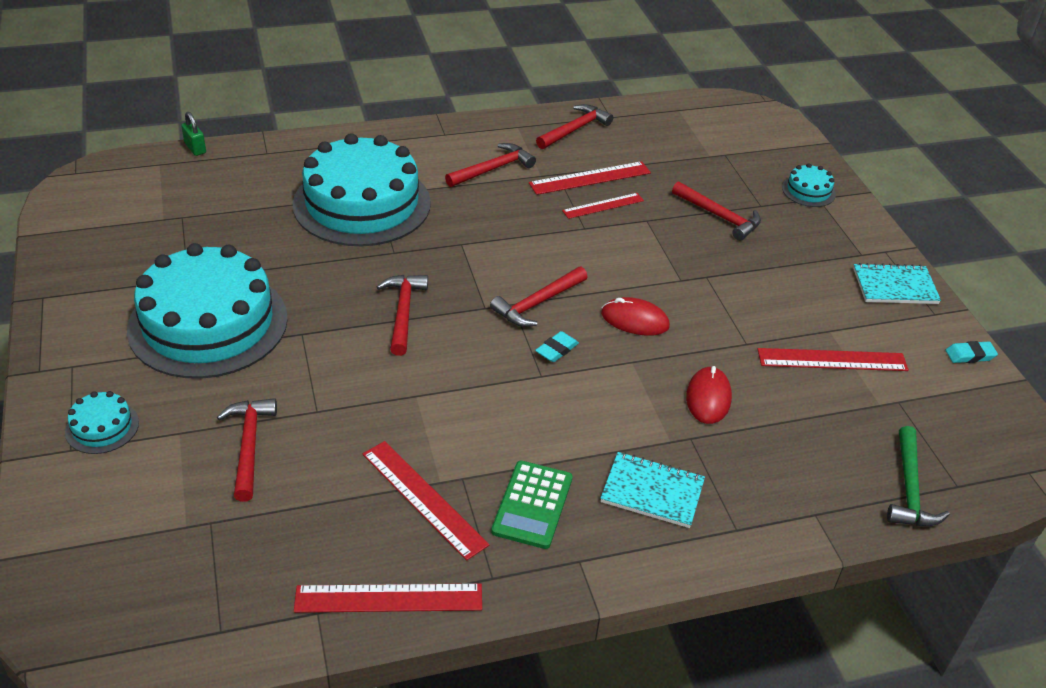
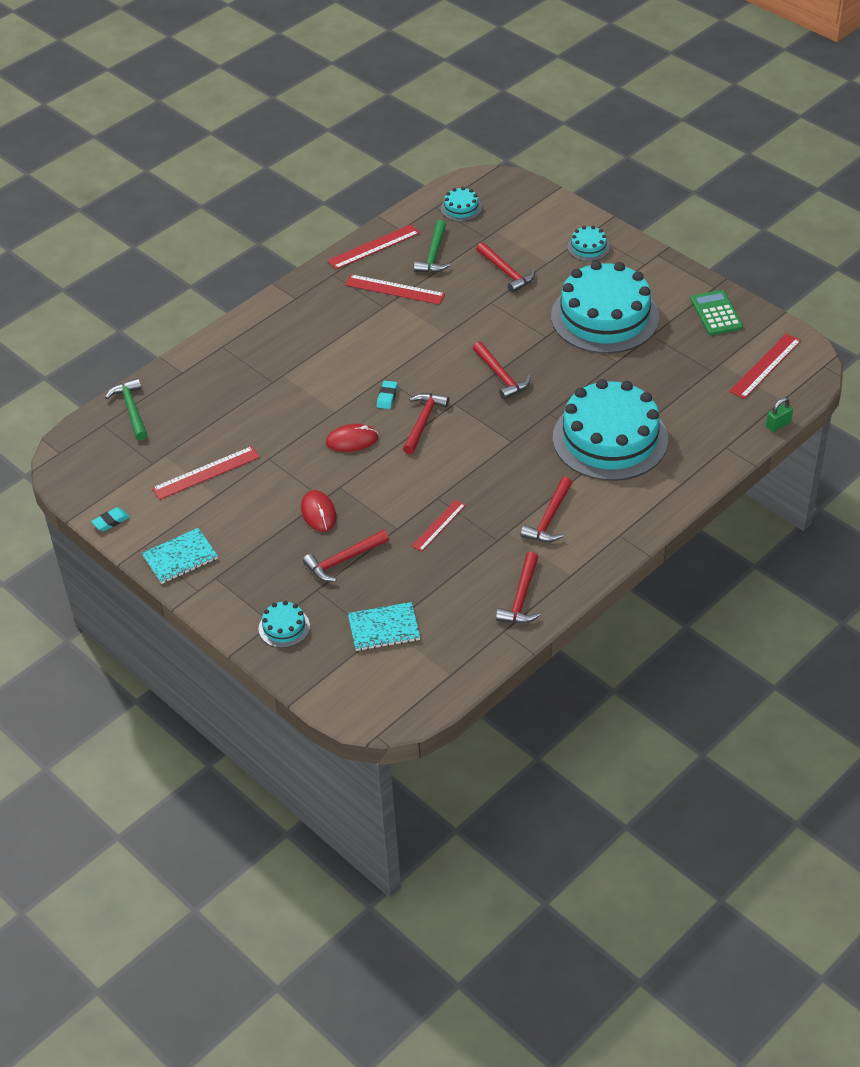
camera: 155 degrees right, 5 degrees up
green padlock [181,112,206,156] -> green padlock turned 60 degrees counterclockwise [766,398,793,432]
green calculator [491,461,573,549] -> green calculator moved to [691,290,743,335]
red ruler [529,161,651,195] -> red ruler moved to [729,333,801,399]
turquoise notebook [600,452,705,528] -> turquoise notebook moved to [348,602,420,651]
red hammer [672,181,761,241] -> red hammer turned 45 degrees counterclockwise [303,530,389,582]
red mouse [686,366,732,424] -> red mouse moved to [301,490,336,532]
none -> green hammer [414,220,451,273]
none -> turquoise cake [441,187,482,222]

